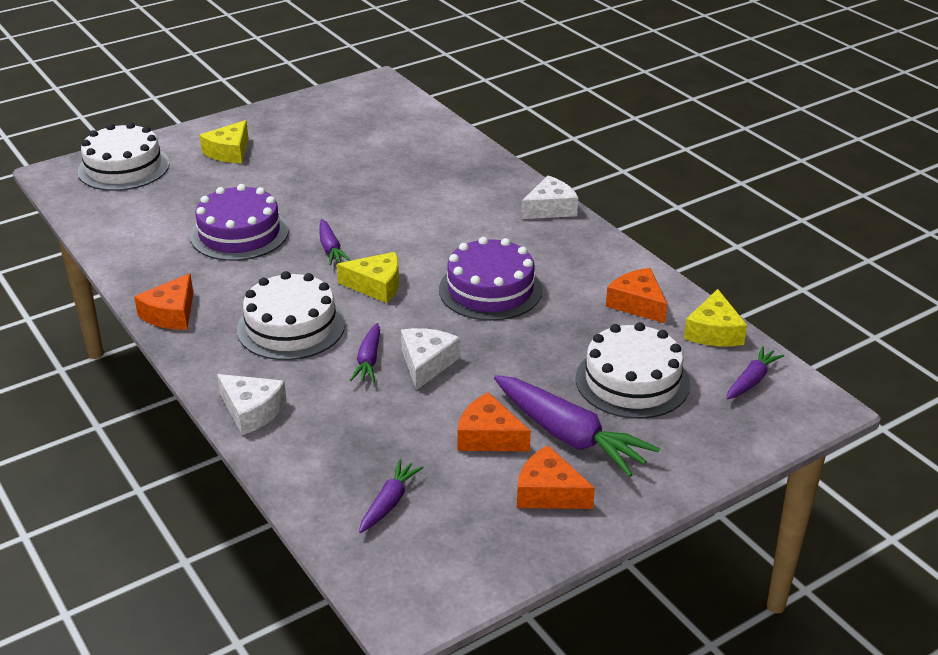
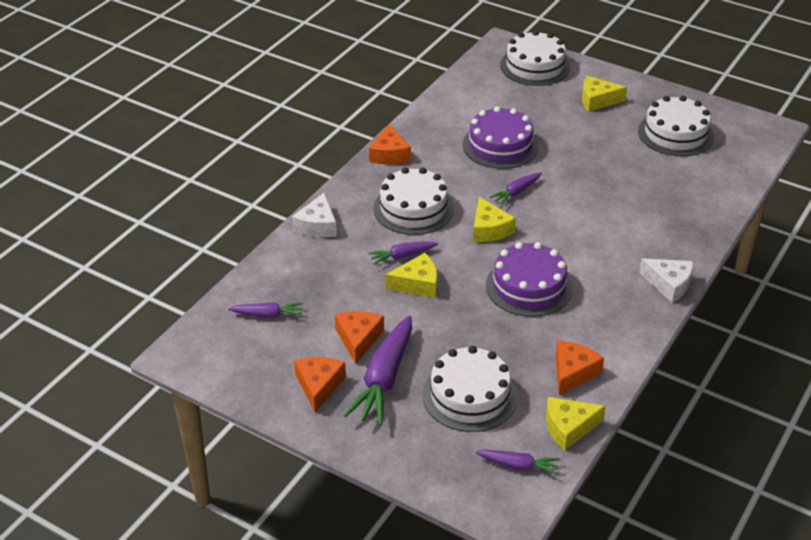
camera: 65 degrees right, 5 degrees up
orange cheese [134,273,193,330] -> orange cheese turned 90 degrees counterclockwise [369,124,411,165]
white cheese [401,328,460,390] -> yellow cheese [385,253,437,298]
none -> white cake [638,96,714,156]

